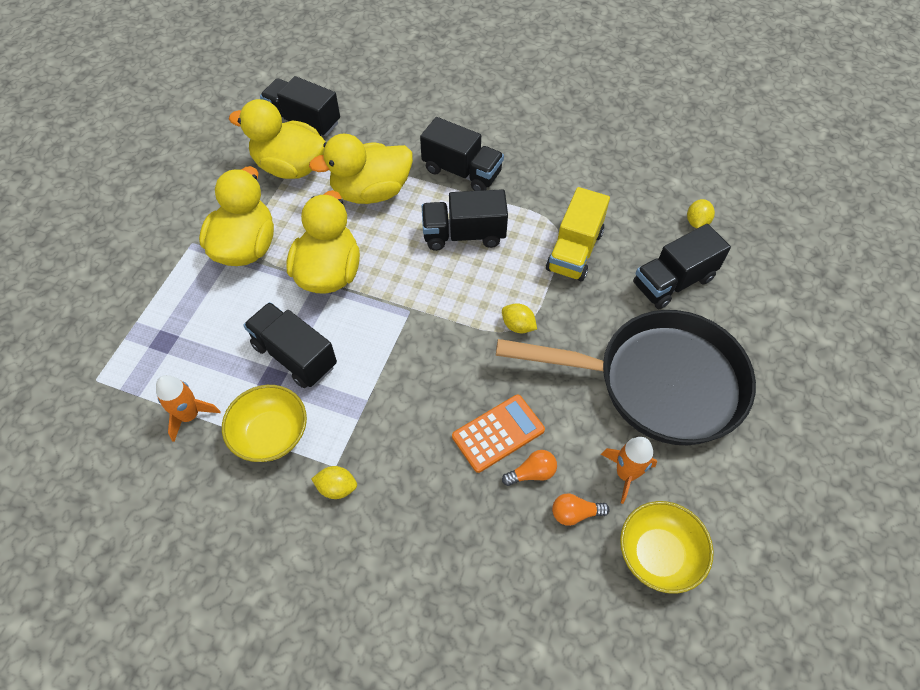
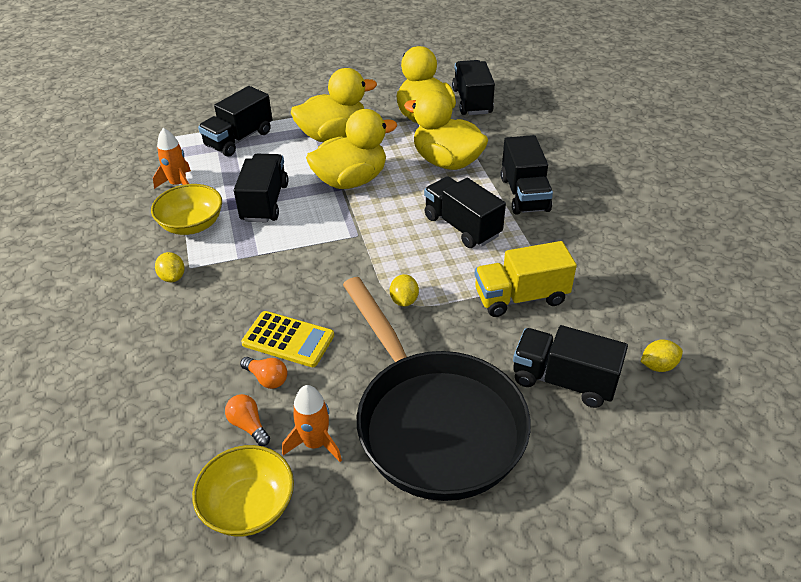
camera: 55 degrees right, 15 degrees down
orange calculator [452,395,545,473] -> yellow calculator [241,311,334,367]
none -> black truck [198,86,272,157]

